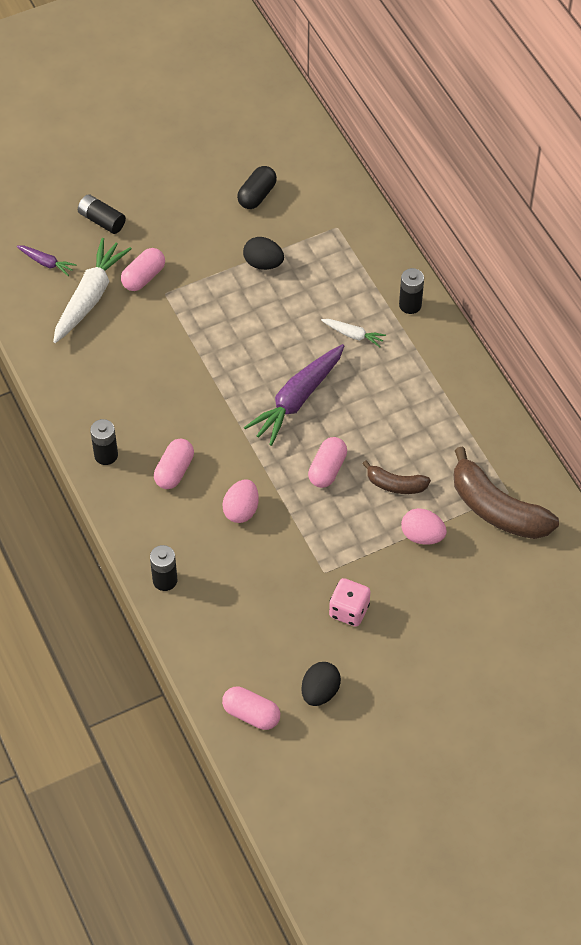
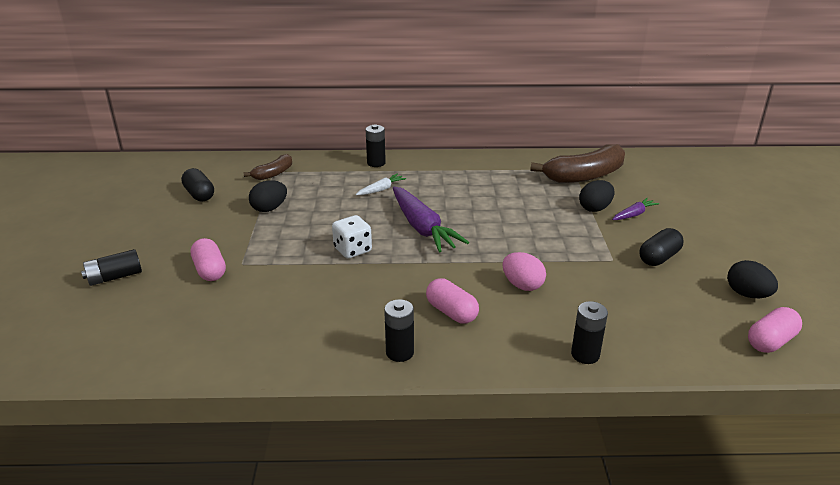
camera: 65 degrees left, 25 degrees down
purple carrot [17,245,77,276] -> purple carrot moved to [612,198,659,220]
white carrot [53,238,132,343] -> none
pink capsule [308,437,347,488] -> none
pink dice [329,578,371,627] -> black capsule [639,228,683,266]
brown banana [363,461,431,494] -> brown banana moved to [244,154,292,180]
pink egg [401,508,447,545] -> black egg [579,180,615,212]
none -> white dice [332,215,372,259]

